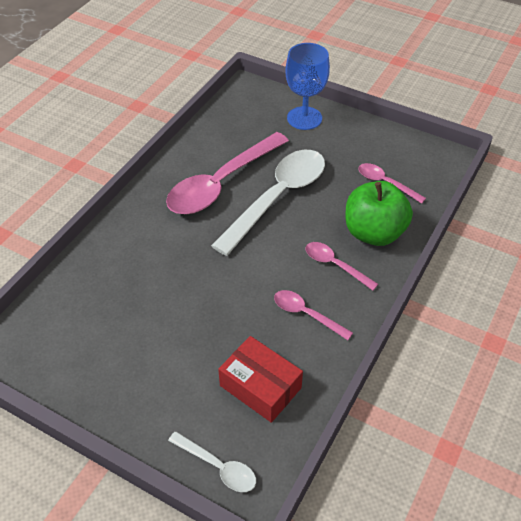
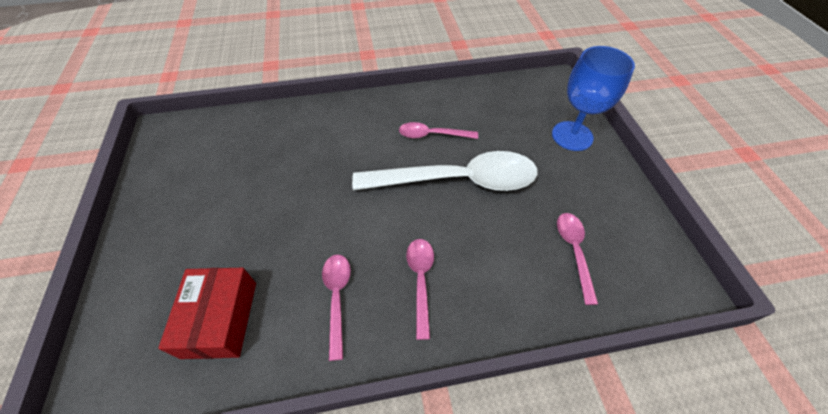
camera: 50 degrees right, 5 degrees up
pink spoon [166,132,289,214] -> pink spoon [399,122,478,139], size x0.48
white spoon [168,431,256,492] -> none
green apple [345,181,413,246] -> none

